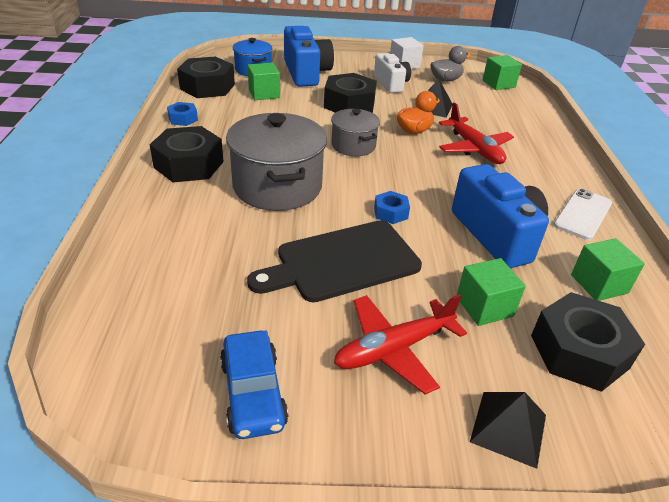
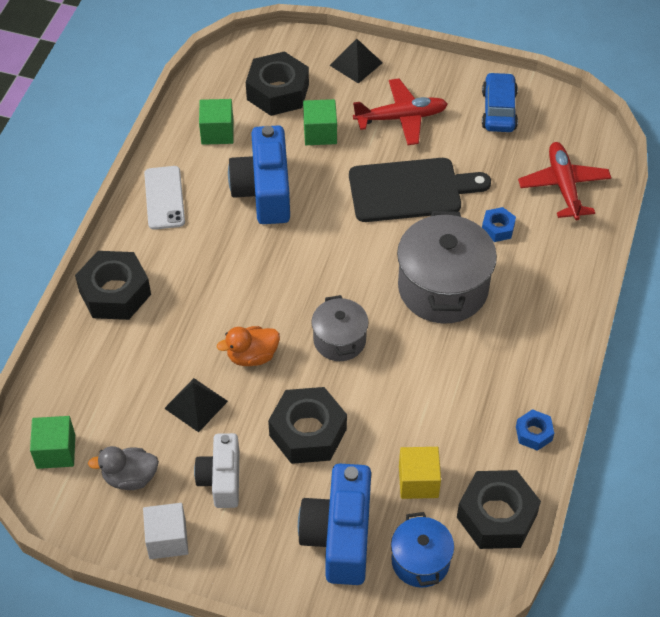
camera: 160 degrees left, 15 degrees up
black nut [150,126,223,182] -> black nut moved to [75,251,151,320]
green cube [248,62,280,100] -> yellow cube [399,447,441,499]
blue nut [374,191,410,224] -> blue nut moved to [482,207,516,242]
red plane [439,102,514,164] -> red plane moved to [518,142,611,220]
white phone [553,188,612,240] -> white phone turned 60 degrees counterclockwise [144,166,185,230]

